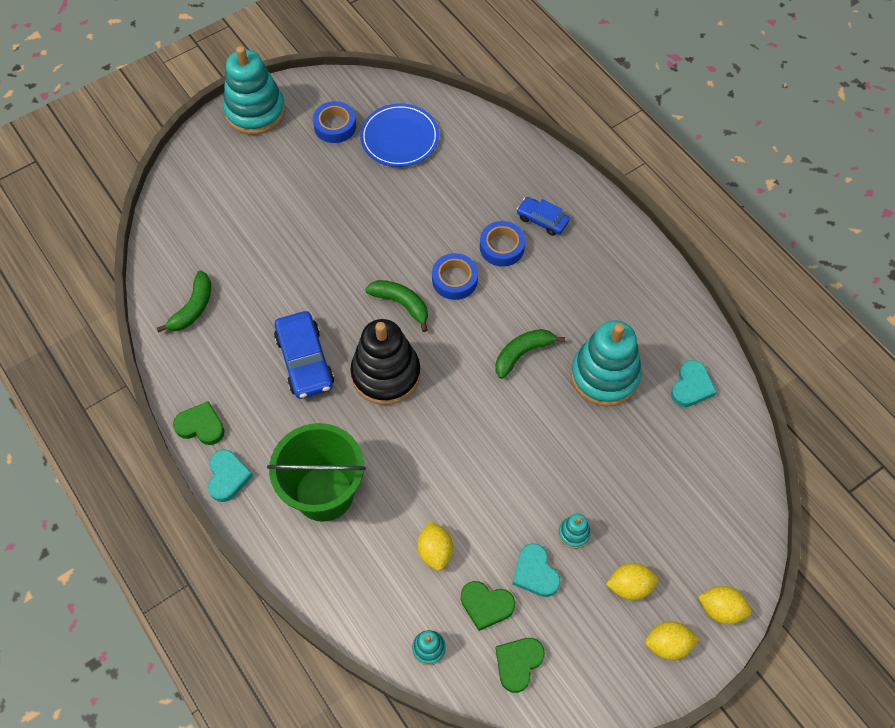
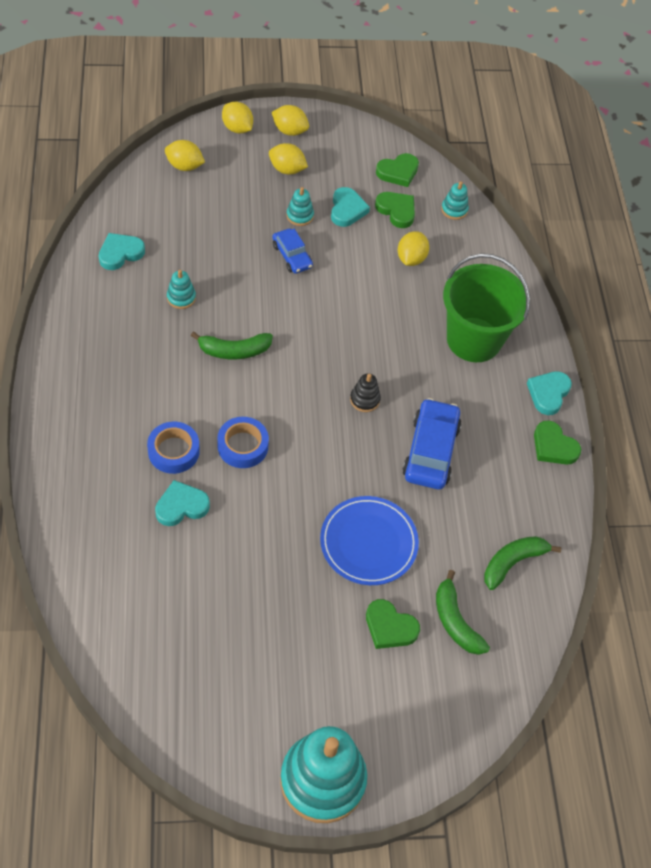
camera: 155 degrees left, 5 degrees down
blue tape [313,101,356,143] -> none
black stacking toy [350,319,420,405] -> black stacking toy [350,374,381,412], size x0.43
blue plate [360,103,439,167] -> blue plate moved to [320,496,419,585]
green banana [365,280,428,332] -> green banana moved to [436,570,490,655]
blue car [517,197,570,236] -> blue car moved to [272,228,313,274]
turquoise stacking toy [571,320,642,406] -> turquoise stacking toy [167,270,196,309], size x0.43
none -> turquoise heart [155,480,210,526]
none -> yellow lemon [165,140,205,171]
none -> green heart [366,599,420,649]

